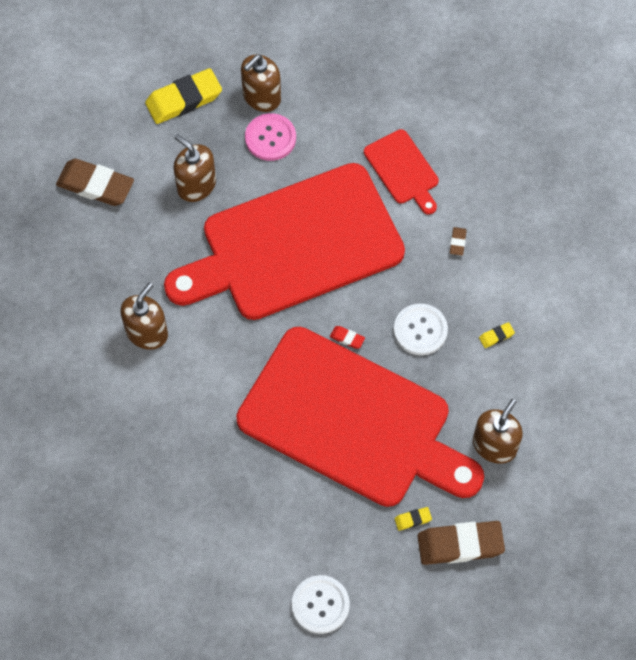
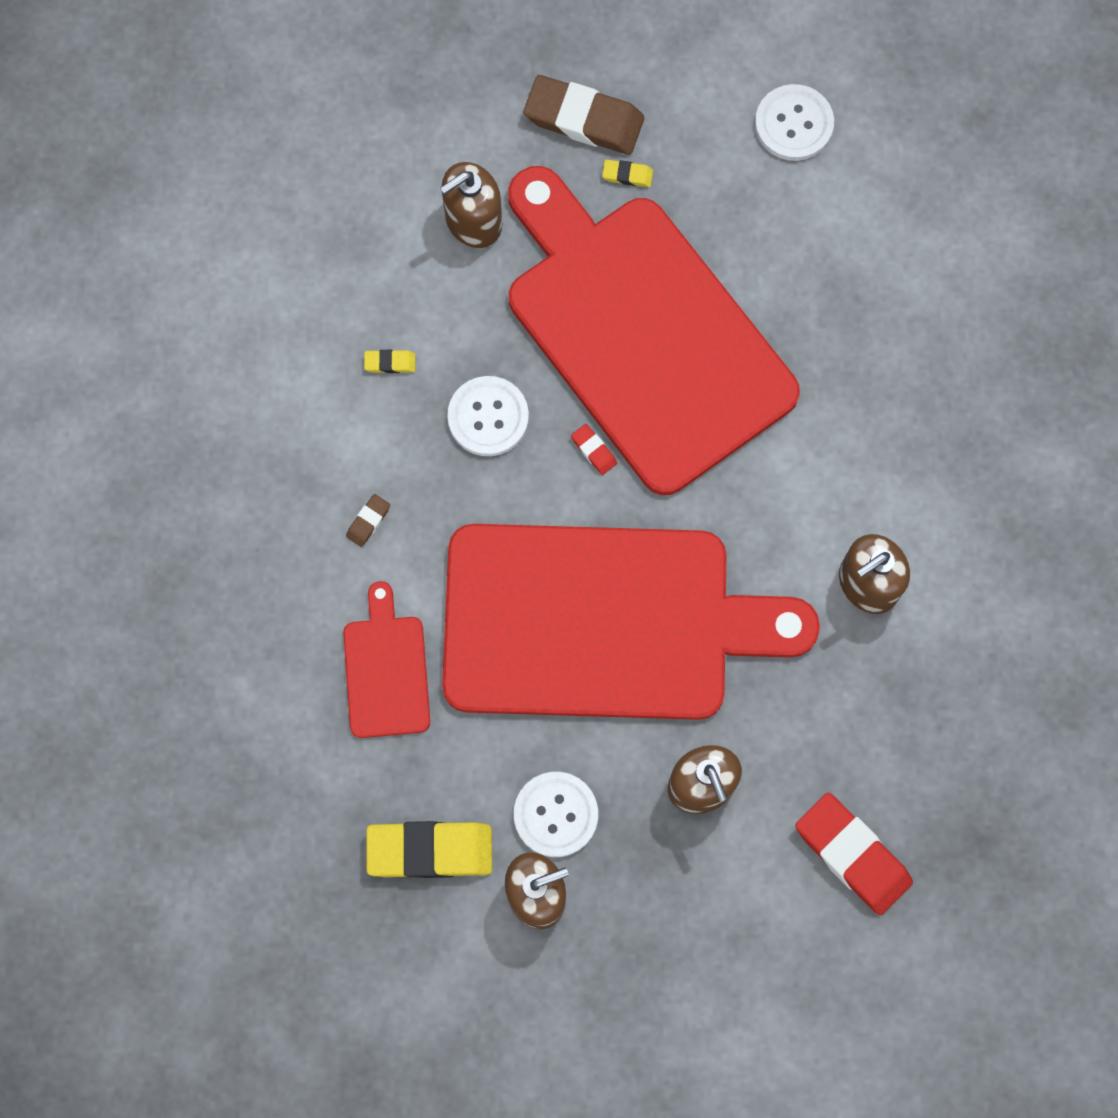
camera: 155 degrees left, 10 degrees up
brown eraser [56,159,134,206] -> red eraser [795,793,913,915]
yellow eraser [145,68,222,124] -> yellow eraser moved to [366,821,492,878]
pink button [245,113,296,161] -> white button [514,772,598,857]

